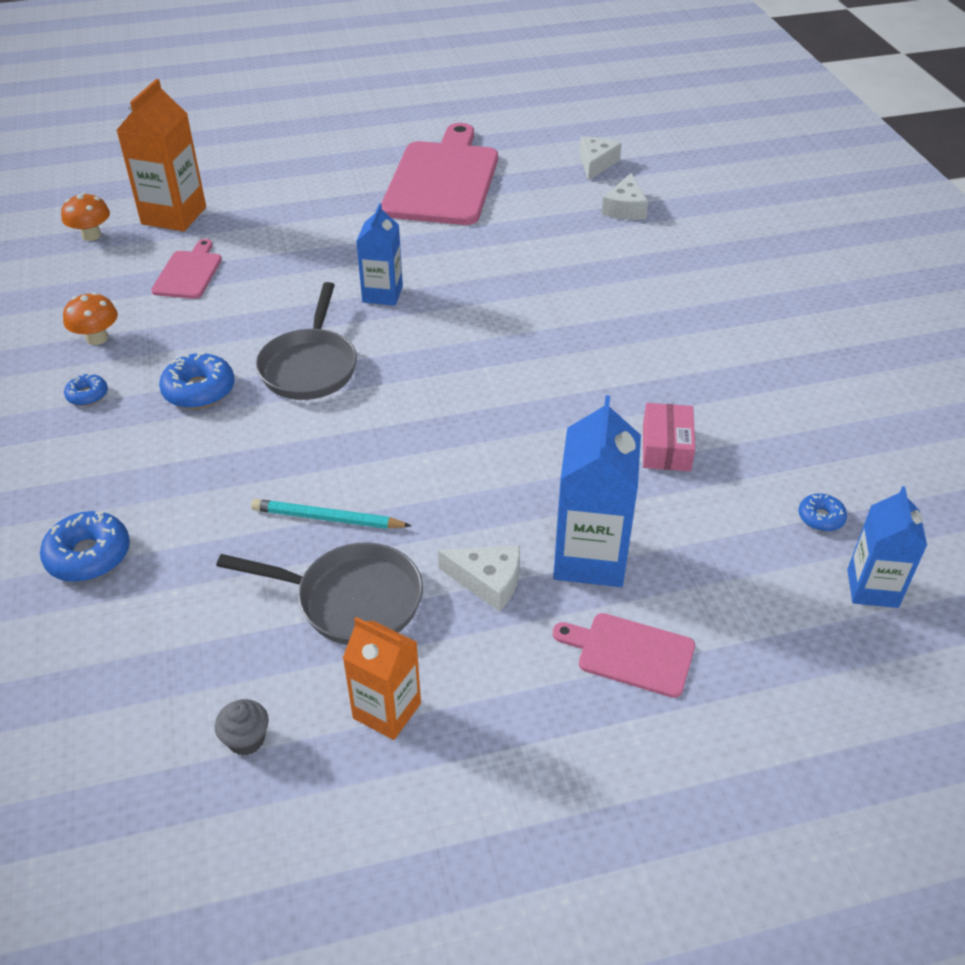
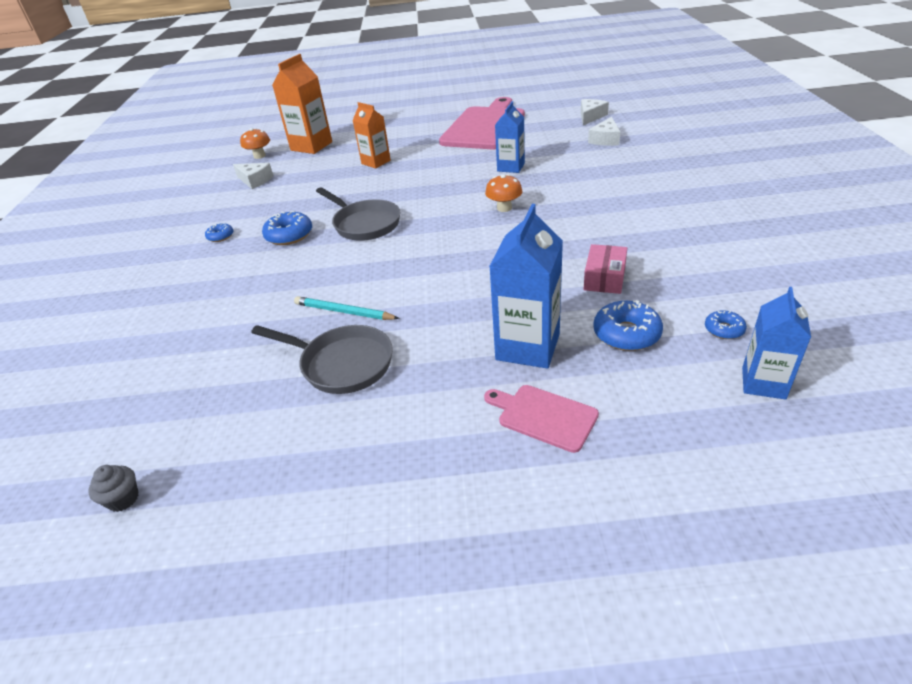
camera: 15 degrees right, 5 degrees down
blue donut [40,511,130,582] -> blue donut moved to [593,300,663,351]
orange mushroom [63,292,118,345] -> orange mushroom moved to [485,174,522,212]
pink cutting board [151,239,222,299] -> none
grey cupcake [215,699,269,756] -> grey cupcake moved to [88,465,139,512]
grey pan [256,282,357,400] -> grey pan turned 60 degrees counterclockwise [316,187,400,241]
orange carton [343,617,421,740] -> orange carton moved to [352,102,391,168]
blue carton [356,203,403,306] -> blue carton moved to [495,101,525,173]
white cheese [438,545,520,612] -> white cheese moved to [233,163,273,189]

